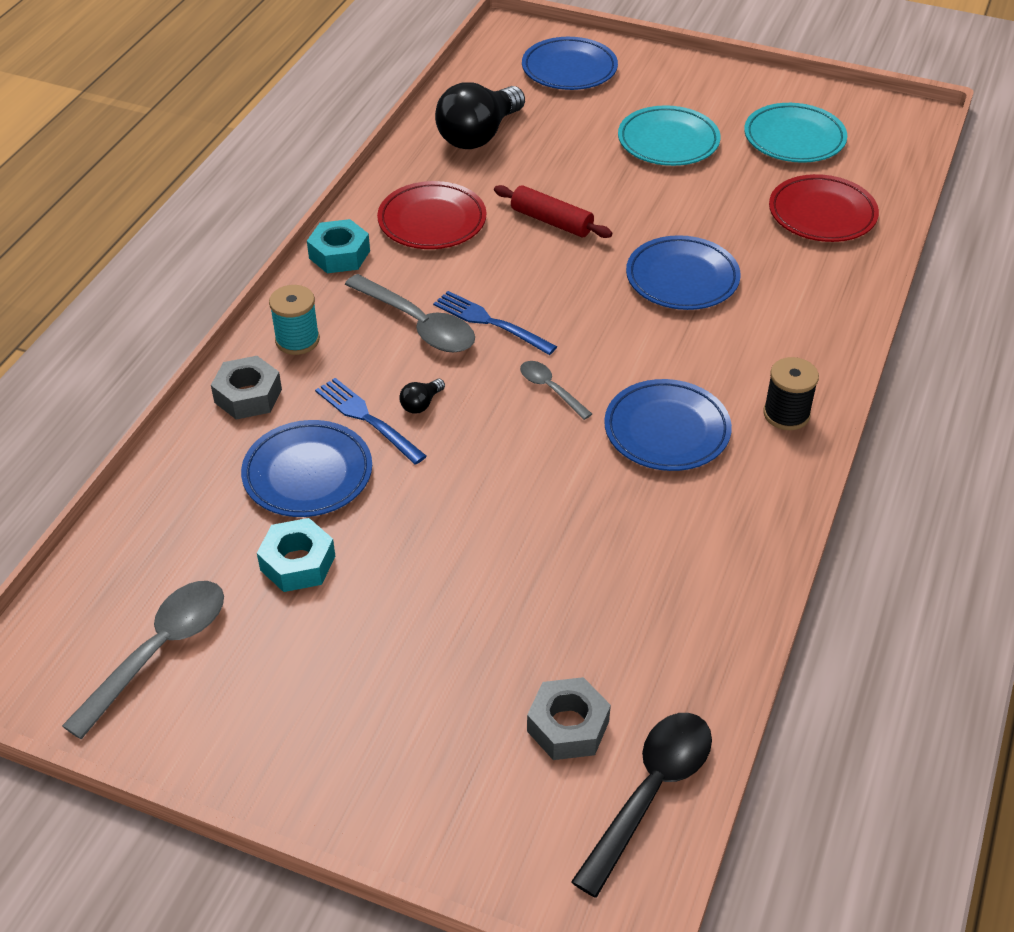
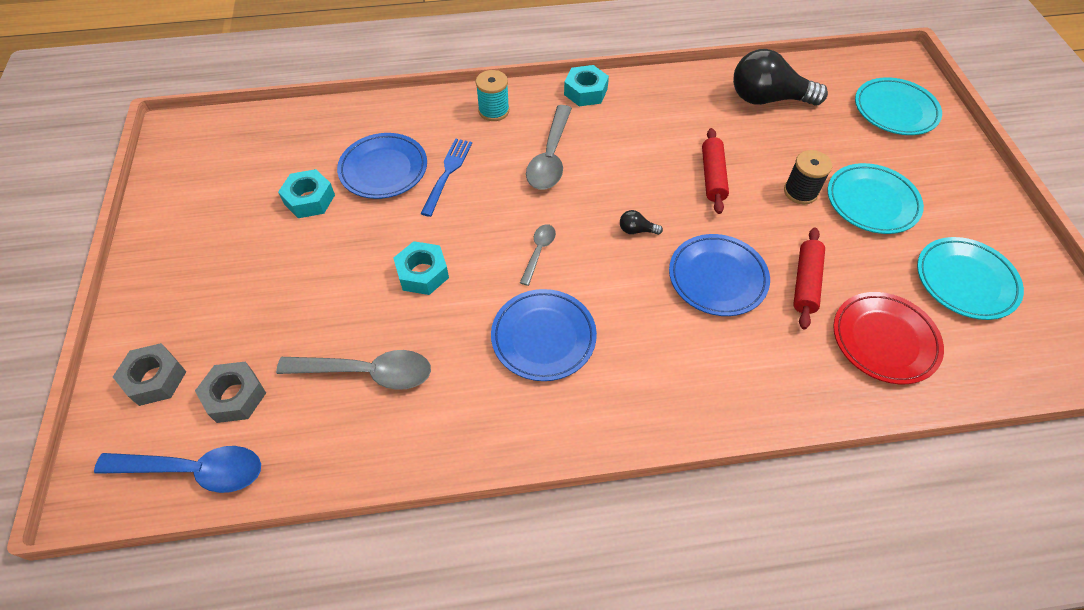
camera: 60 degrees right, 10 degrees up
grey spoon [62,581,224,739] -> grey spoon moved to [276,350,431,390]
grey nut [211,356,282,420] -> grey nut moved to [113,343,187,406]
red plate [377,181,486,249] -> none
black light bulb [399,379,445,414] -> black light bulb moved to [620,210,663,235]
blue fork [433,291,557,355] -> none
blue plate [522,37,618,90] -> turquoise plate [855,77,942,135]
black spoon [571,713,712,898] -> blue spoon [94,446,261,493]
black spool [763,357,819,430] -> black spool moved to [784,150,832,205]
none -> turquoise nut [393,241,449,295]
none -> red rolling pin [793,227,825,330]

